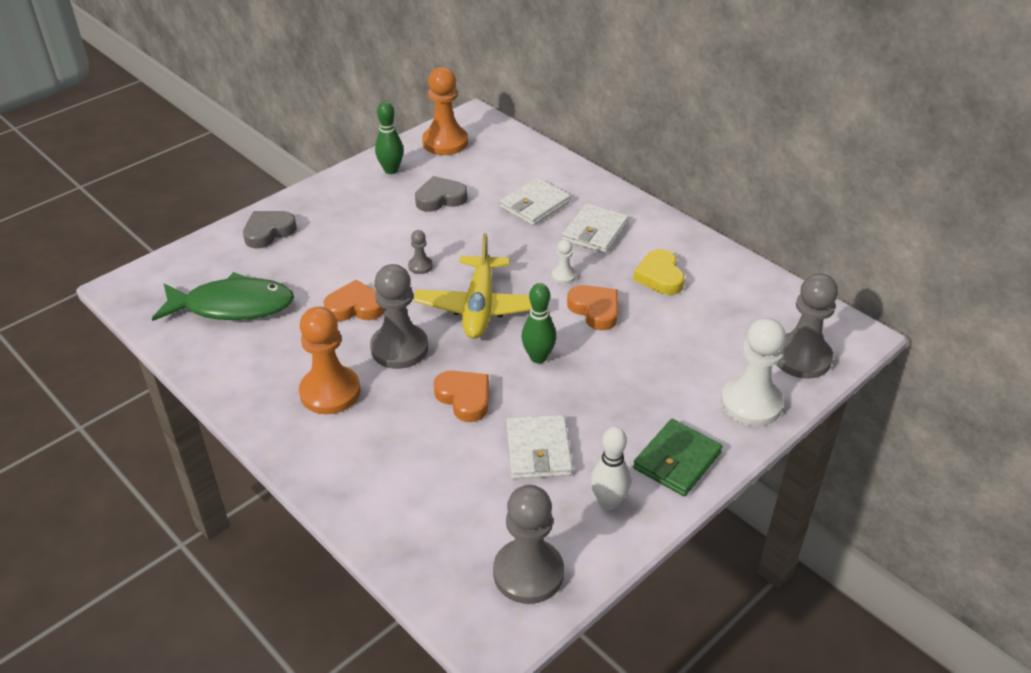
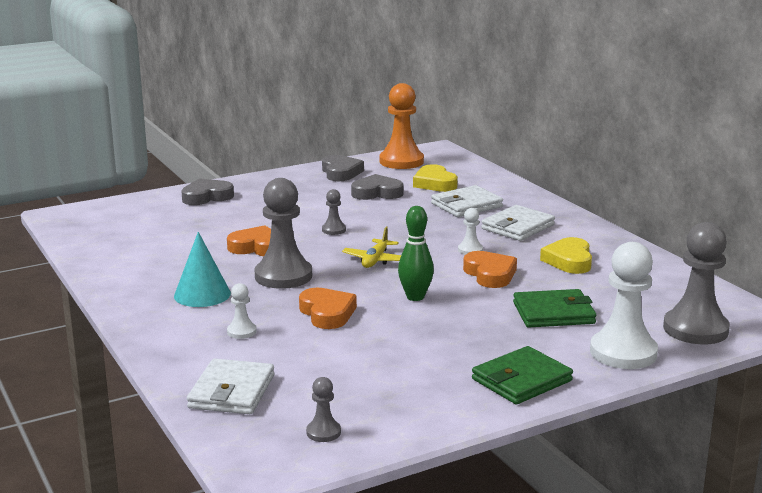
camera: 15 degrees right, 20 degrees down
green fish [152,272,294,321] -> none
orange pawn [299,307,360,414] -> turquoise cone [174,232,231,307]
green bowling pin [375,101,404,174] -> grey heart [322,155,364,181]
yellow plane [414,233,532,339] -> yellow plane [342,227,401,268], size x0.52
grey pawn [493,485,564,604] -> grey pawn [306,377,341,442], size x0.46
white wallet [506,415,573,479] -> white wallet moved to [187,358,274,414]
white bowling pin [590,426,631,510] -> none
none -> white pawn [227,283,257,339]
none -> yellow heart [413,164,458,192]
none -> green wallet [513,289,596,328]

